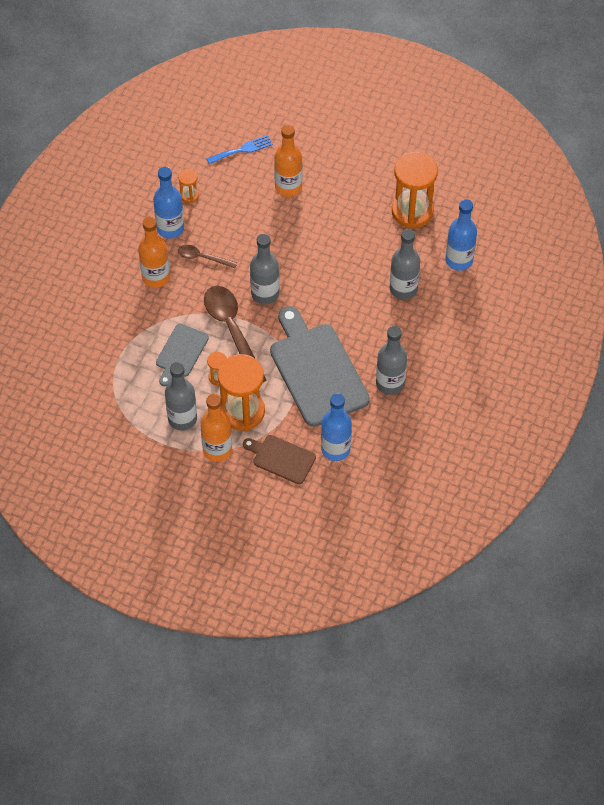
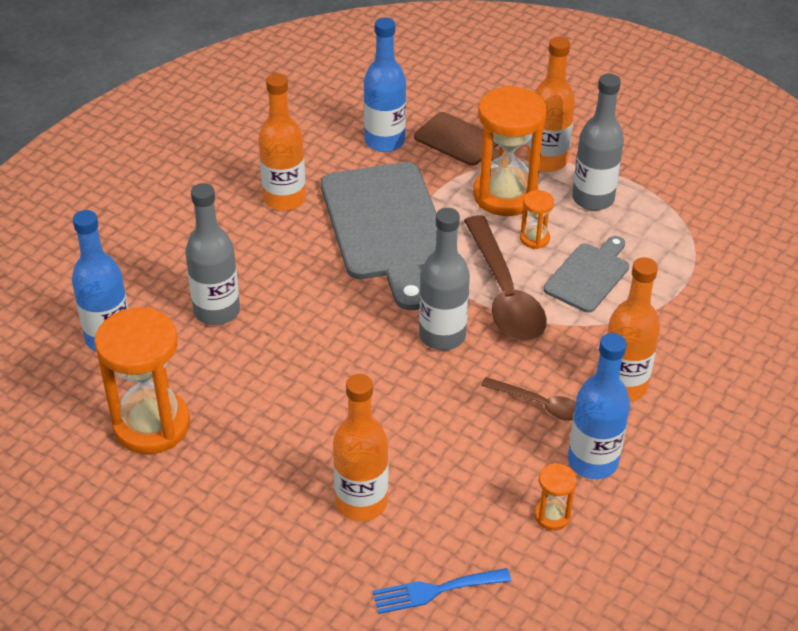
camera: 170 degrees left, 15 degrees down
grey bottle [376,326,407,395] -> orange bottle [258,73,306,211]

